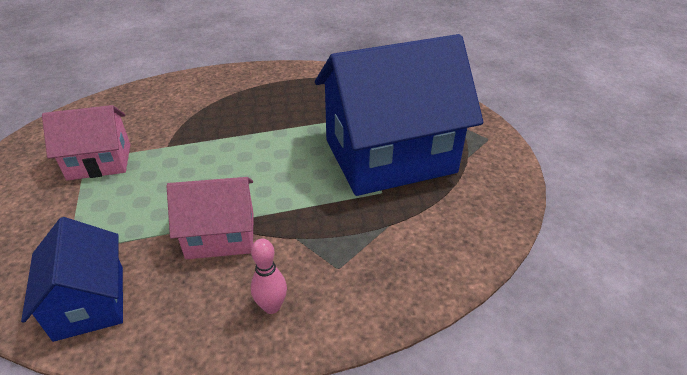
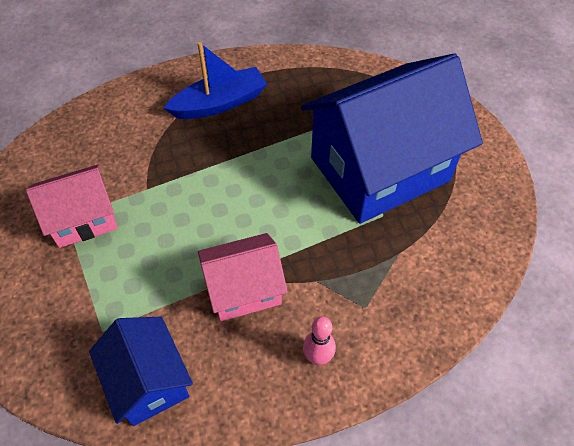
camera: 10 degrees left, 15 degrees up
none -> blue boat [164,42,267,119]

